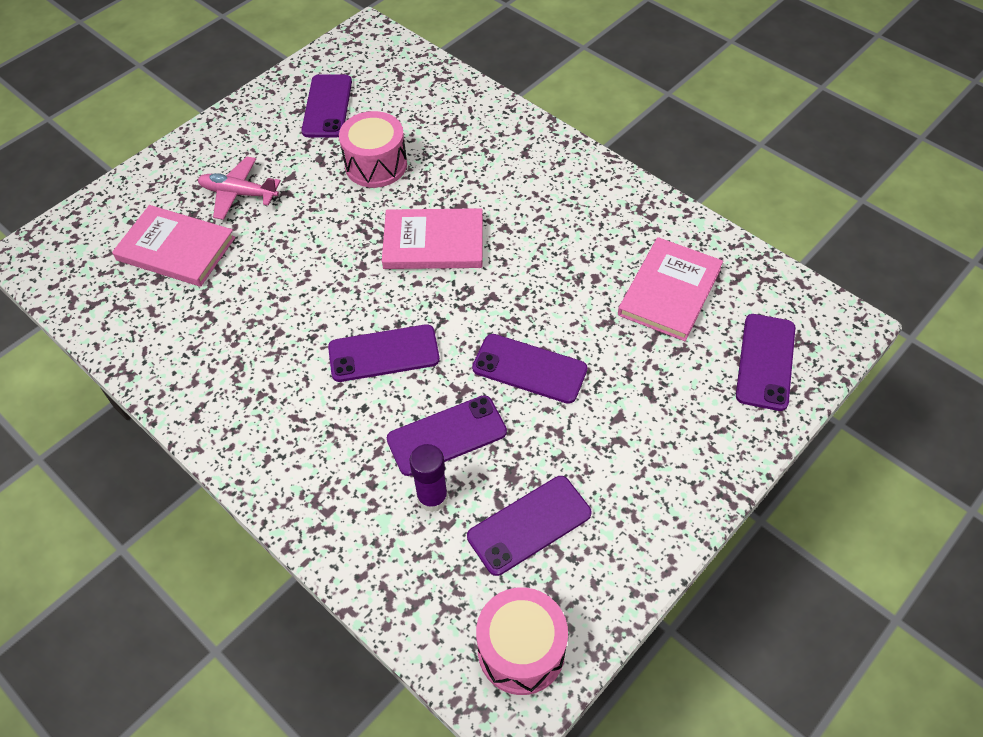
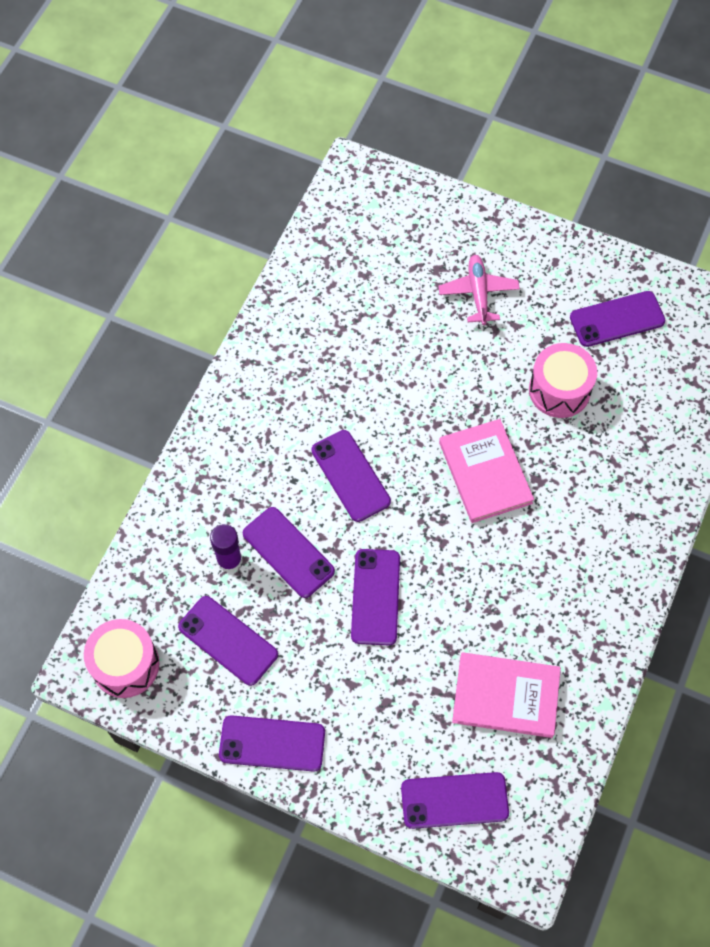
camera: 70 degrees right, 10 degrees up
pink book [112,205,235,287] -> none
none -> purple phone [219,715,325,772]

